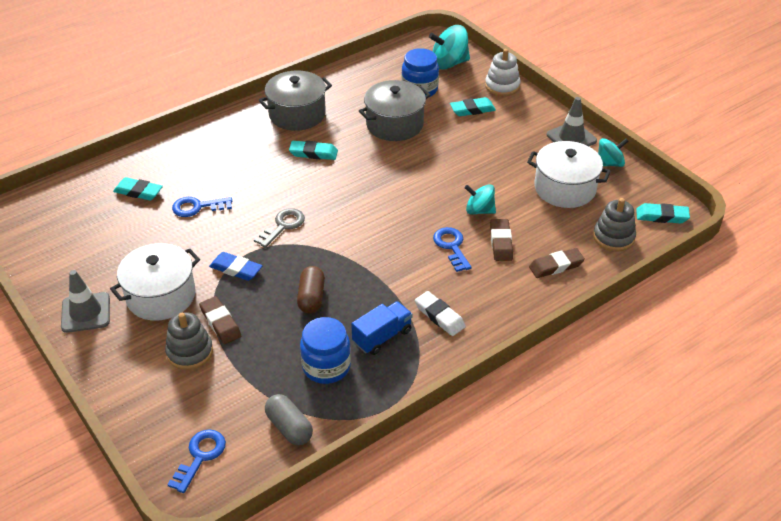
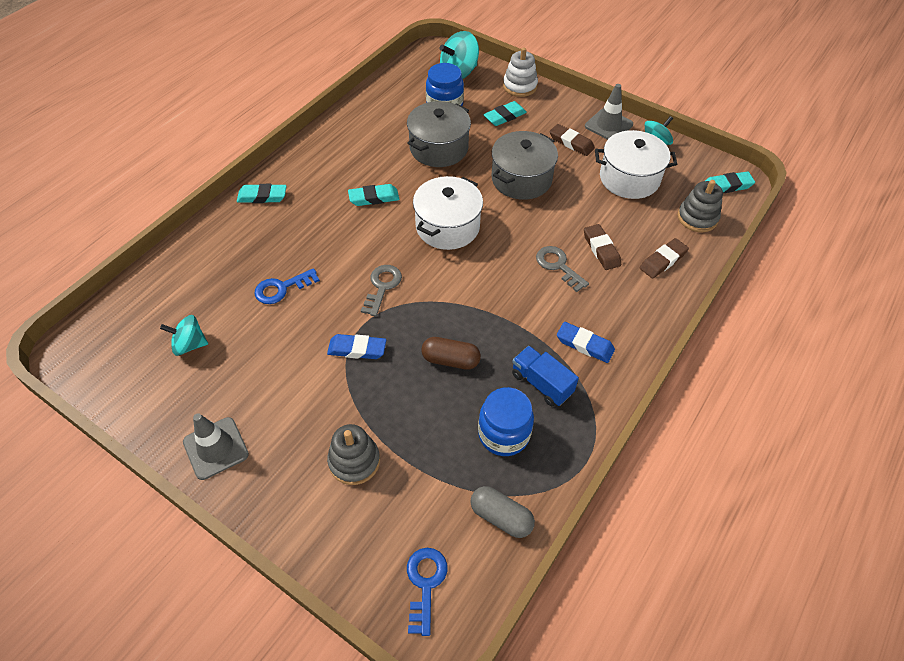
camera: 20 degrees left, 10 degrees up
white pot [110,243,200,321] -> white pot moved to [413,176,483,250]
turquoise eraser [113,177,163,201] -> turquoise eraser moved to [237,184,286,203]
brown eraser [199,296,241,344] -> brown eraser moved to [549,124,595,156]
grey pot [259,70,332,131] -> grey pot moved to [492,131,558,200]
brown capsule [297,266,325,314] -> brown capsule turned 60 degrees counterclockwise [421,337,481,370]
blue truck [351,301,412,355] -> blue truck turned 75 degrees counterclockwise [512,346,579,406]
white eraser [415,291,466,336] -> blue eraser [557,322,615,363]
blue key [433,227,472,272] -> grey key [536,246,589,292]
turquoise spinning top [464,184,496,215] -> turquoise spinning top moved to [160,315,208,356]

